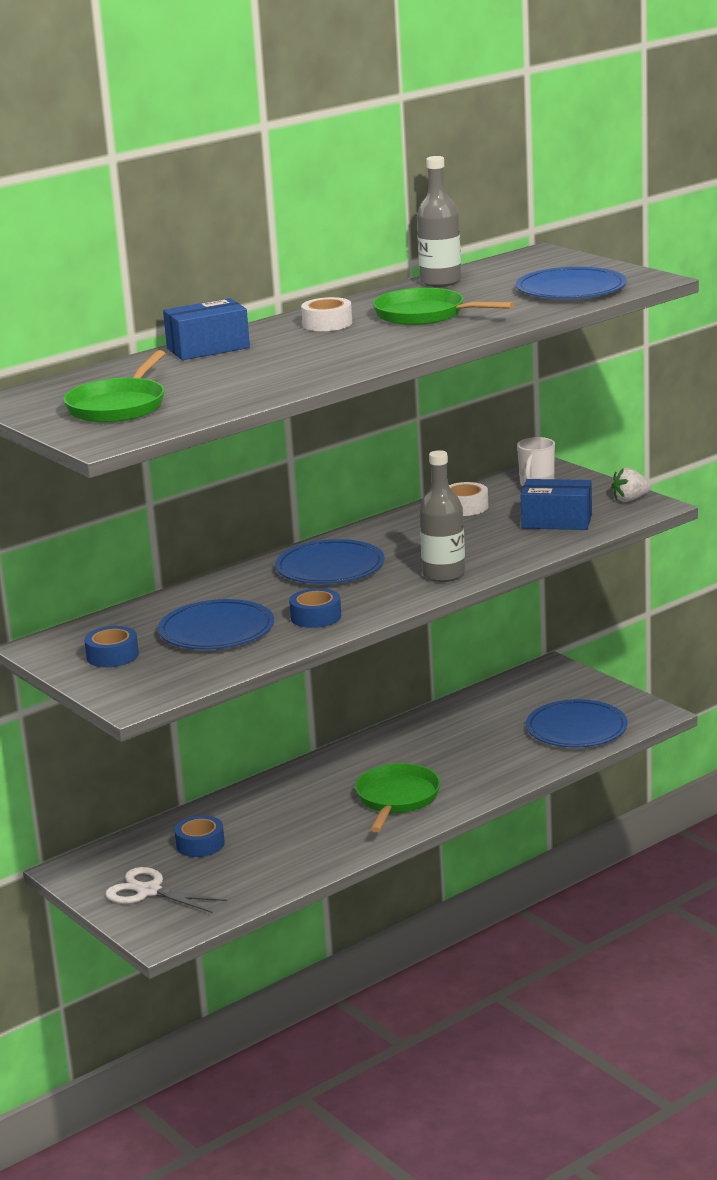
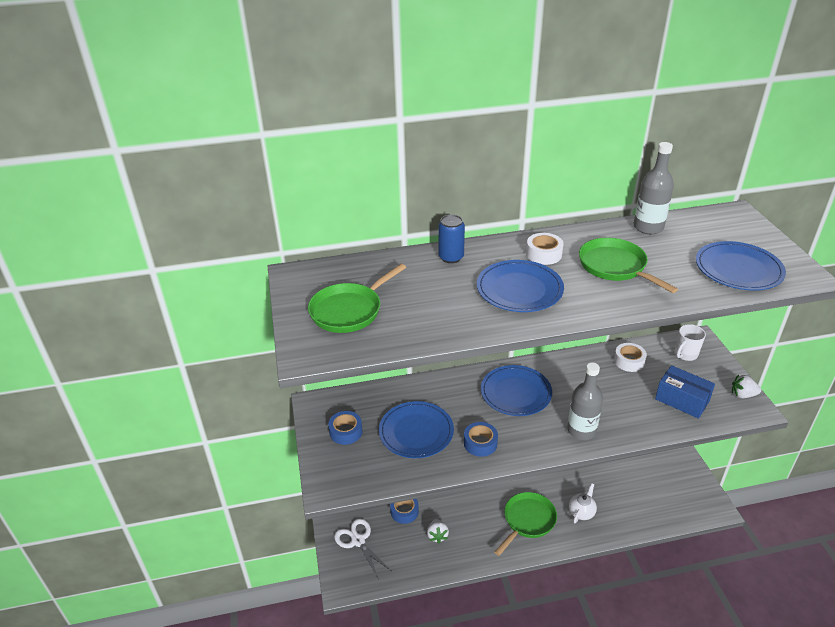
camera: 25 degrees right, 15 degrees up
blue box [163,298,250,360] -> blue can [438,215,465,263]
blue plate [526,699,628,747] -> blue plate moved to [477,260,564,312]
none -> white strawberry [427,519,449,544]
none -> white teapot [569,483,597,523]

